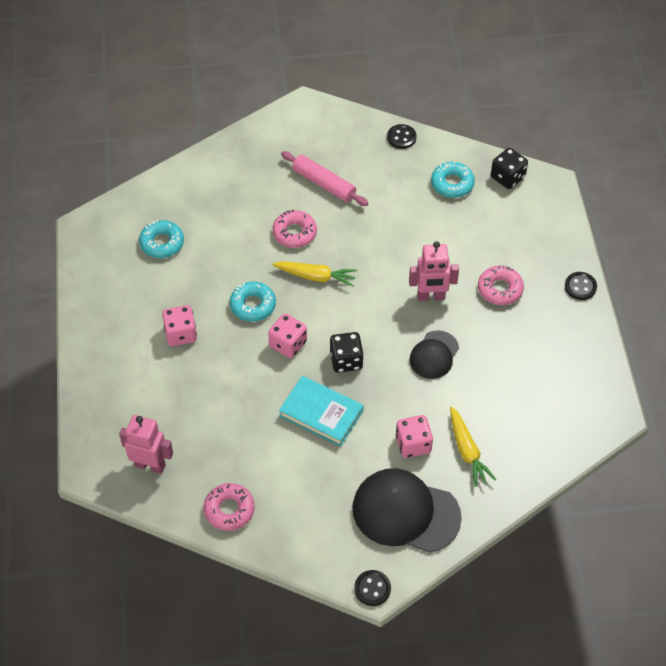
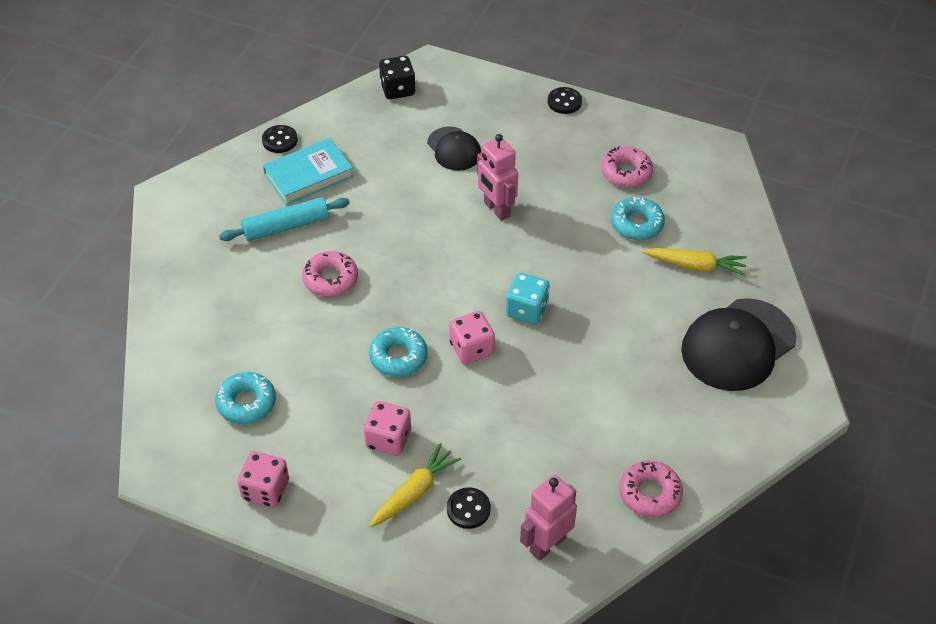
camera: 60 degrees left, 5 degrees down
yellow carrot [272,261,357,287] -> yellow carrot moved to [369,443,461,528]
turquoise book [279,376,364,447] -> turquoise book moved to [263,138,354,205]
pink rolling pin [281,151,368,206] -> turquoise rolling pin [219,197,350,241]
black dice [330,332,364,373] -> turquoise dice [506,273,550,324]
black button [354,570,391,606] -> black button moved to [447,487,491,529]
pink dice [396,415,433,458] -> pink dice moved to [237,451,289,508]
pink robot [409,241,459,301] -> pink robot turned 120 degrees clockwise [477,134,518,221]
black cap [409,330,459,379] -> black cap moved to [427,126,481,171]
turquoise donut [431,162,475,198] -> turquoise donut moved to [611,197,665,240]
pink donut [478,265,524,305] -> pink donut moved to [601,146,653,188]

